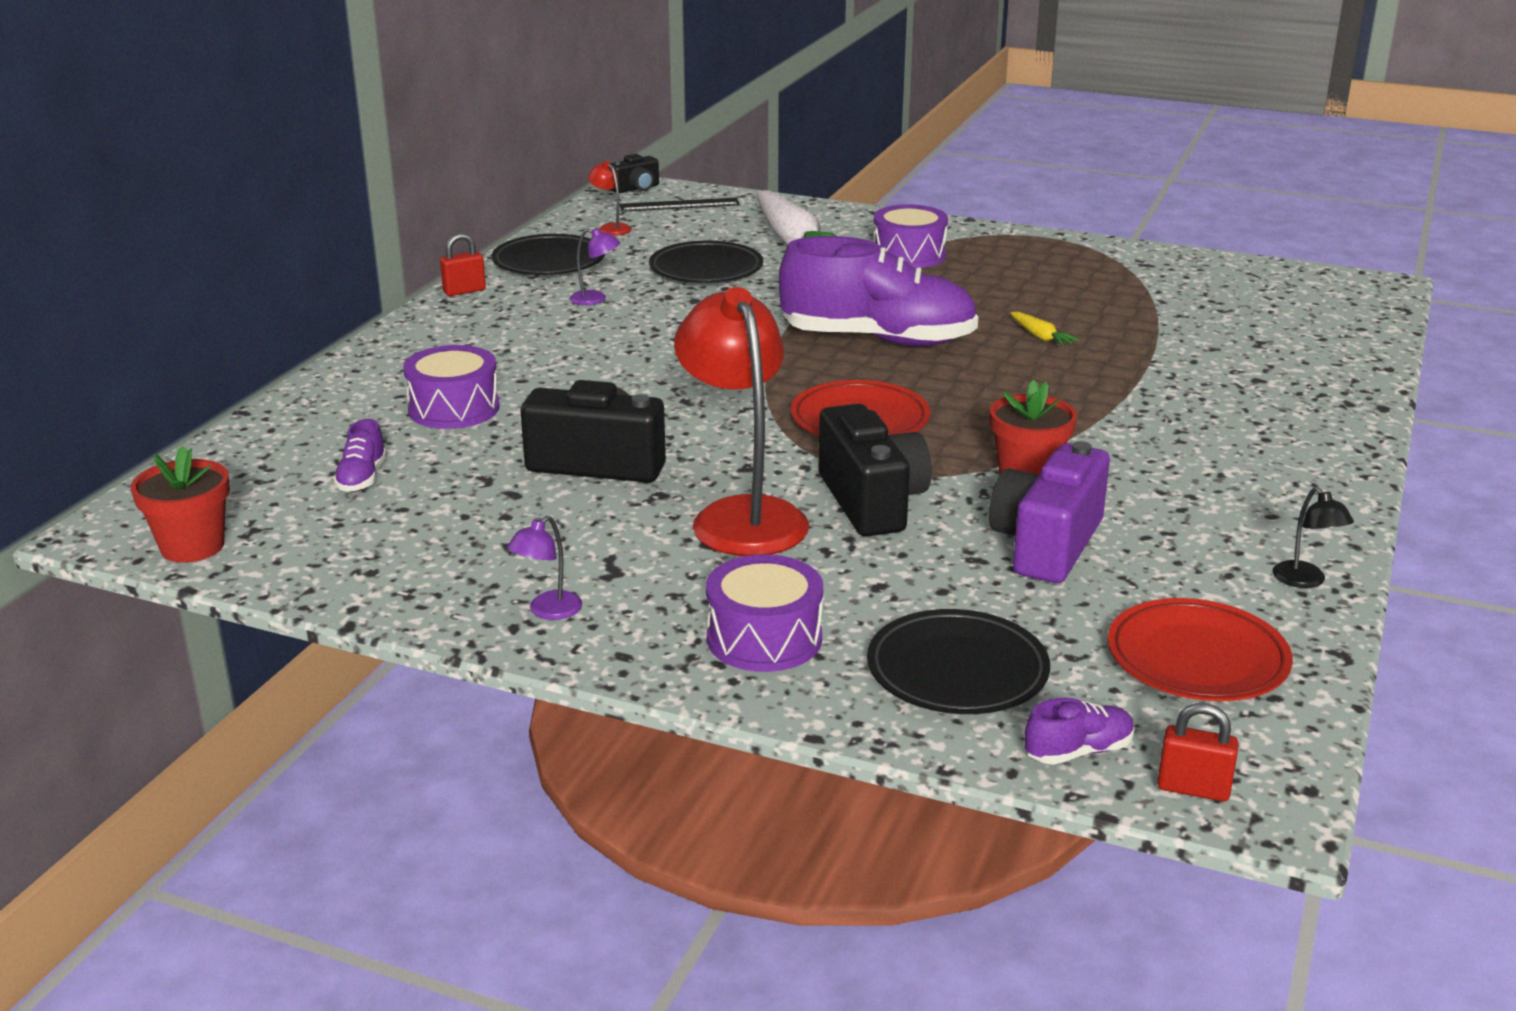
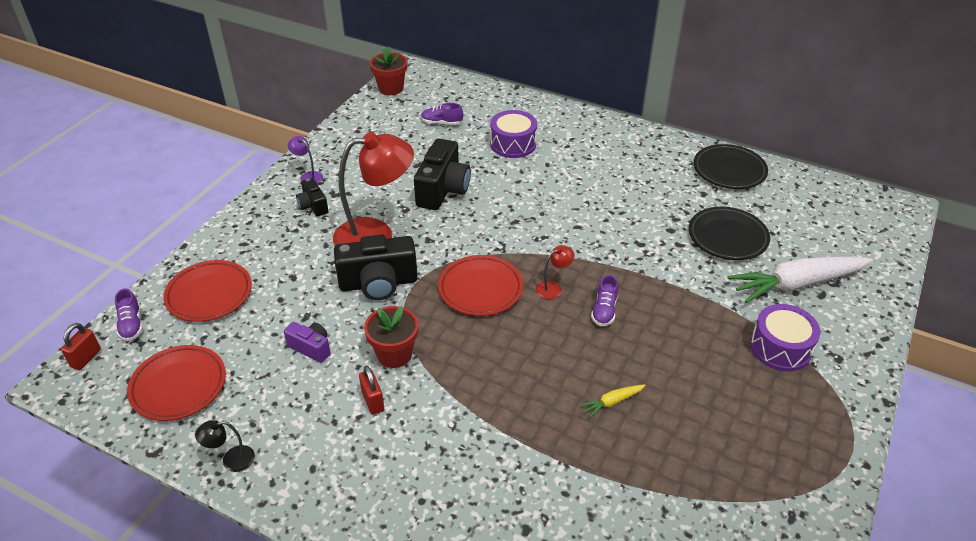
camera: 95 degrees right, 15 degrees up
red padlock [440,233,486,296] -> red padlock moved to [359,366,384,415]
purple lamp [570,228,620,305] -> none
red lamp [588,161,632,236] -> red lamp moved to [536,245,575,299]
black camera [610,154,659,193] -> black camera moved to [296,178,329,217]
black ruler [620,198,740,212] -> none
purple drum [706,554,823,672] -> none
purple shoe [779,236,978,346] -> purple shoe [591,275,618,326], size x0.40
black plate [867,609,1050,714] -> red plate [163,260,252,322]
purple camera [989,441,1110,583] -> purple camera [284,322,330,363], size x0.54

